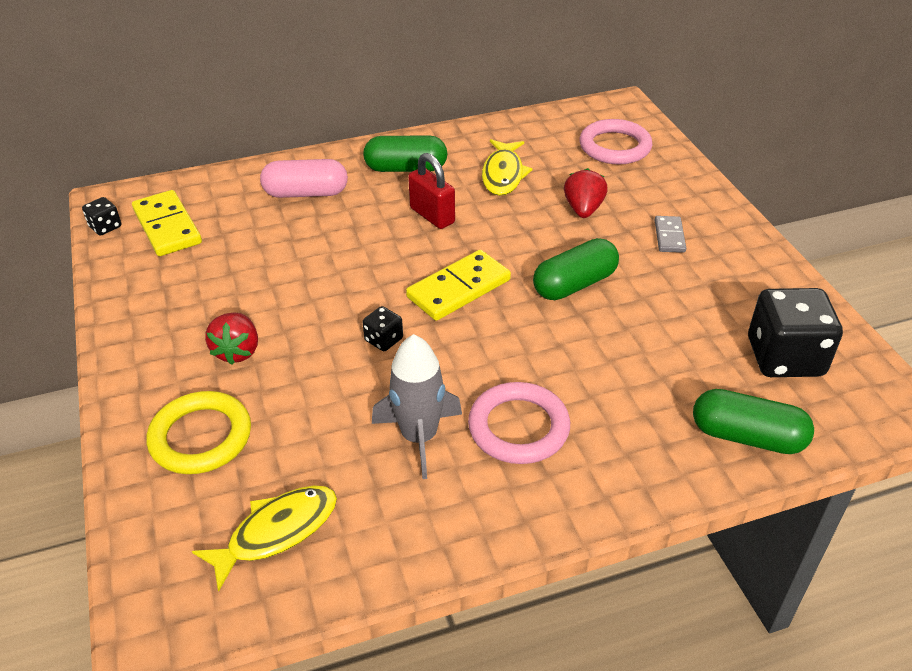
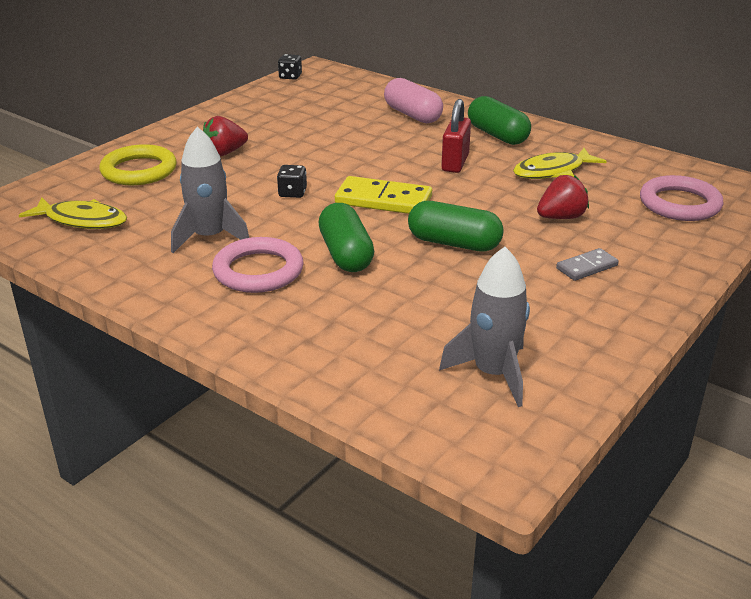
camera: 55 degrees right, 10 degrees down
yellow domino [132,190,202,256] -> none
green capsule [693,389,814,454] -> green capsule moved to [318,203,374,272]
black dice [748,288,843,377] -> grey rocket [439,247,530,407]

